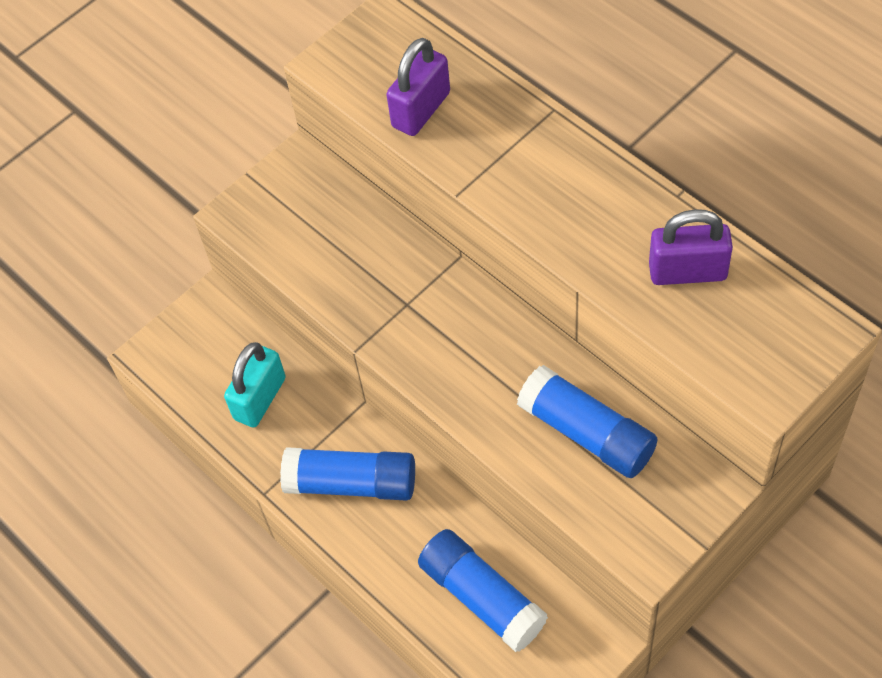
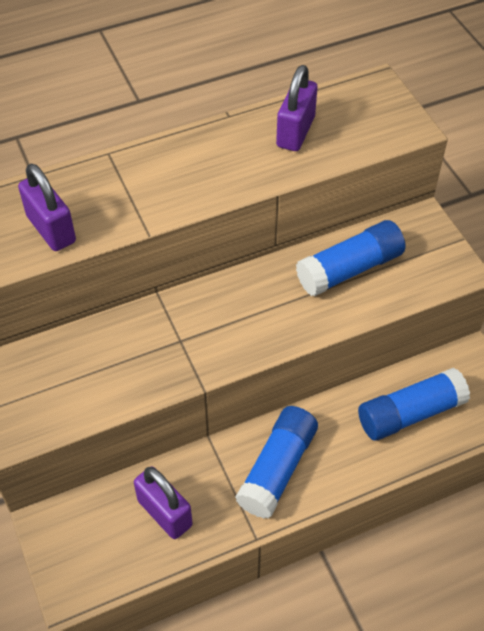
camera: 75 degrees left, 5 degrees down
turquoise padlock [224,342,286,427] -> purple padlock [134,467,192,539]

